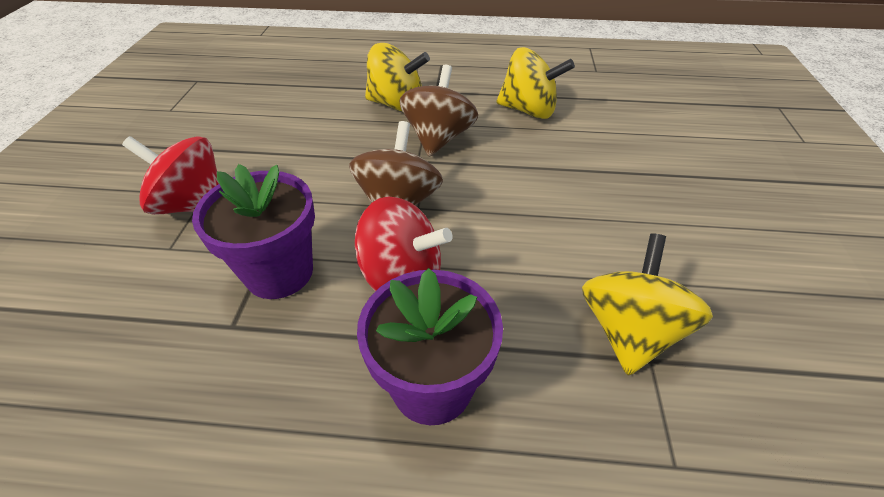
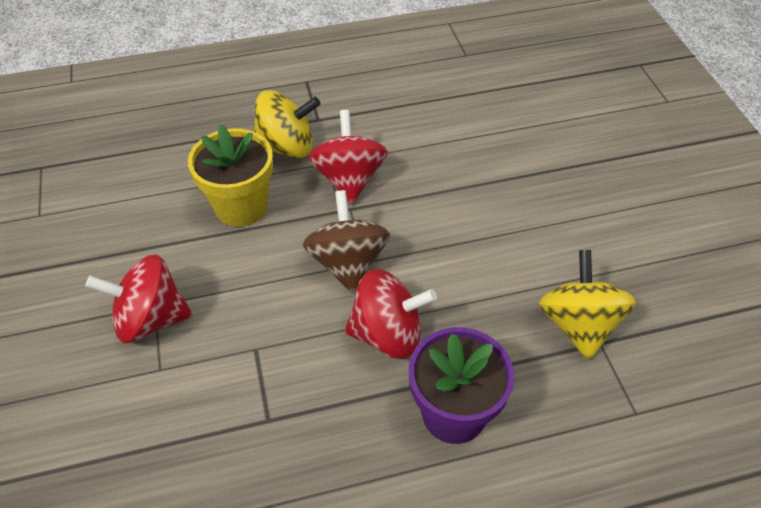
camera: 20 degrees left, 5 degrees up
purple flower pot [192,164,315,299] -> none
brown spinning top [400,65,478,157] -> red spinning top [308,110,388,204]
yellow spinning top [497,47,575,119] -> none
none -> yellow flower pot [188,125,273,227]

